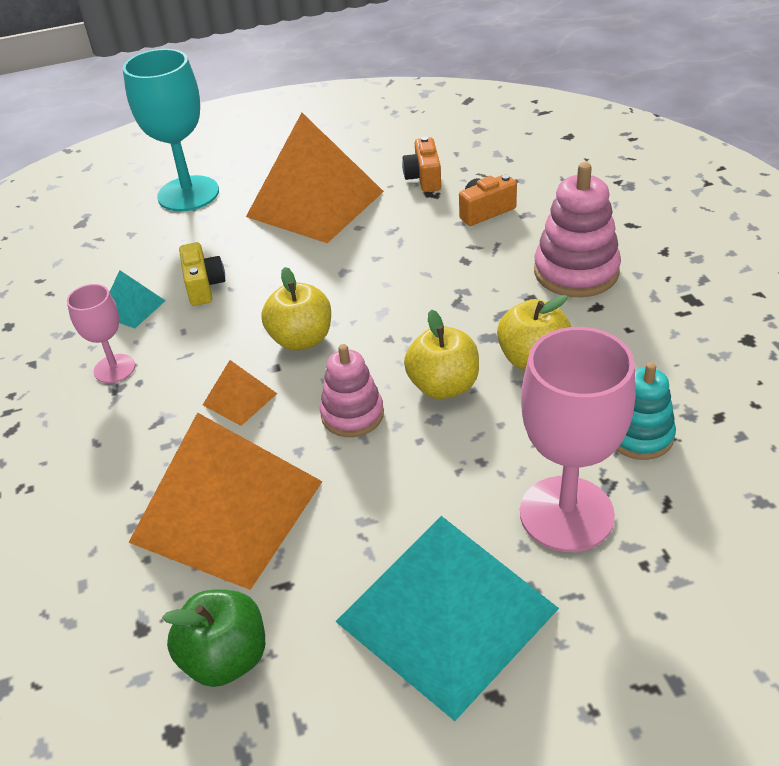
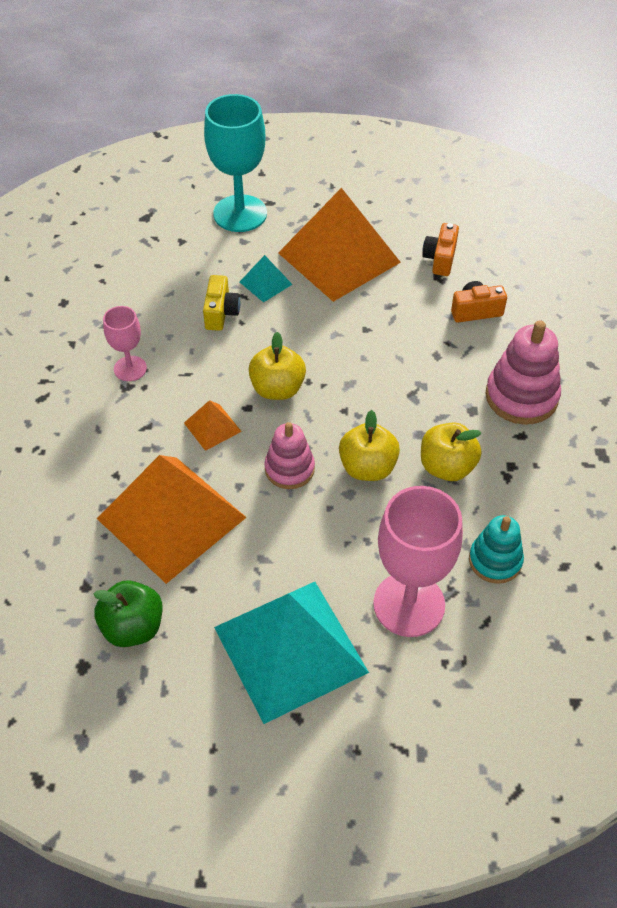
camera: 15 degrees right, 10 degrees up
turquoise pyramid [110,270,165,329] -> turquoise pyramid moved to [240,255,293,302]

